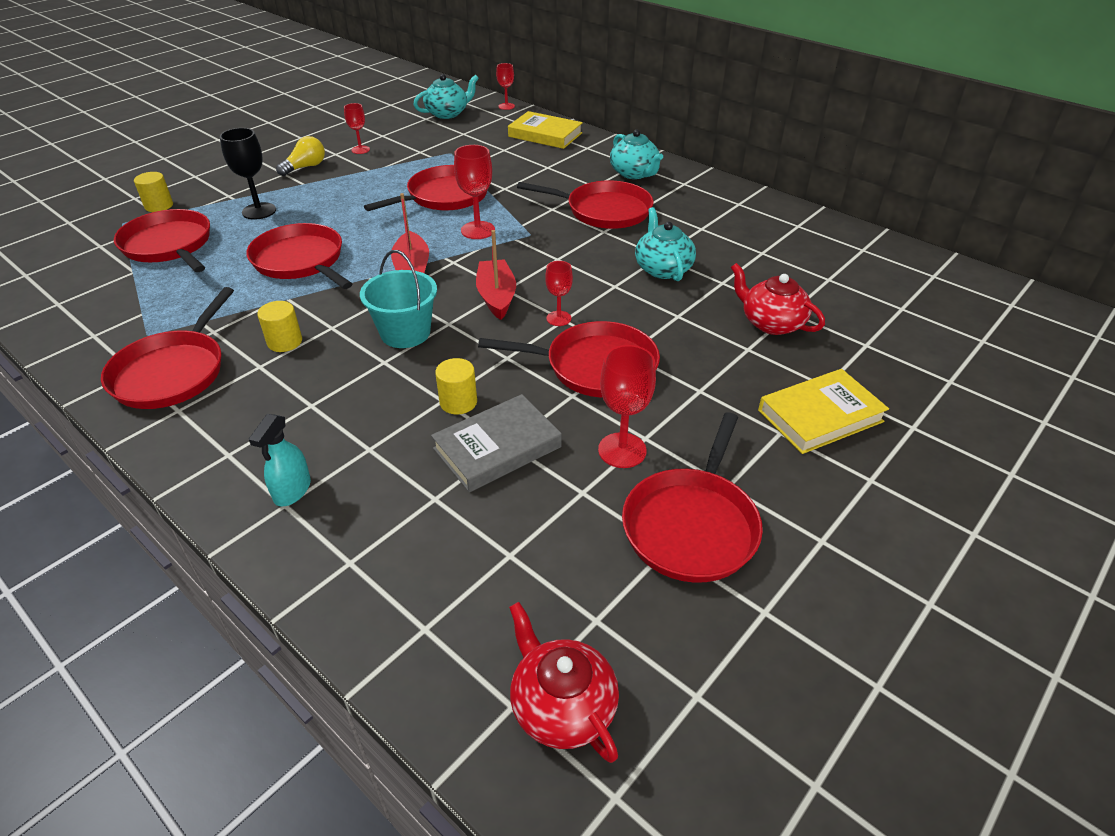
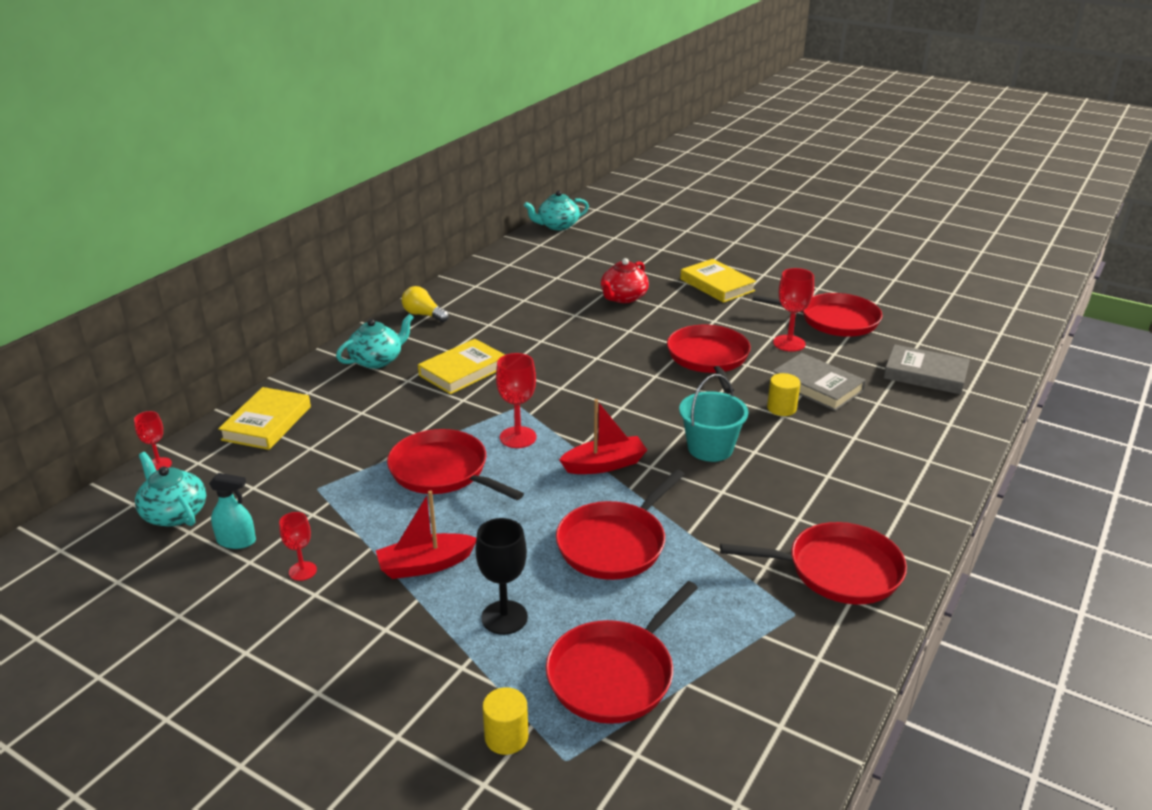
camera: 100 degrees left, 10 degrees down
turquoise spray bottle [249,414,311,507] -> turquoise spray bottle moved to [209,473,256,549]
yellow cylinder [257,301,302,352] -> none
yellow light bulb [276,136,325,176] -> yellow light bulb moved to [402,286,449,322]
red boat [476,230,516,320] -> red boat moved to [376,490,476,579]
red teapot [509,602,619,763] -> none
red pan [517,180,654,229] -> yellow book [418,339,505,394]
red goblet [545,261,573,326] -> none
turquoise teapot [635,207,696,281] -> turquoise teapot moved to [524,190,589,230]
none -> grey book [884,344,970,395]

